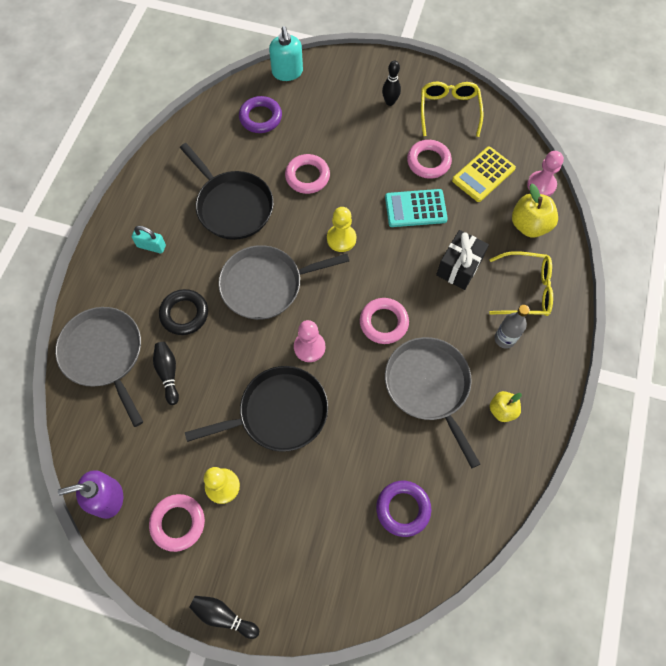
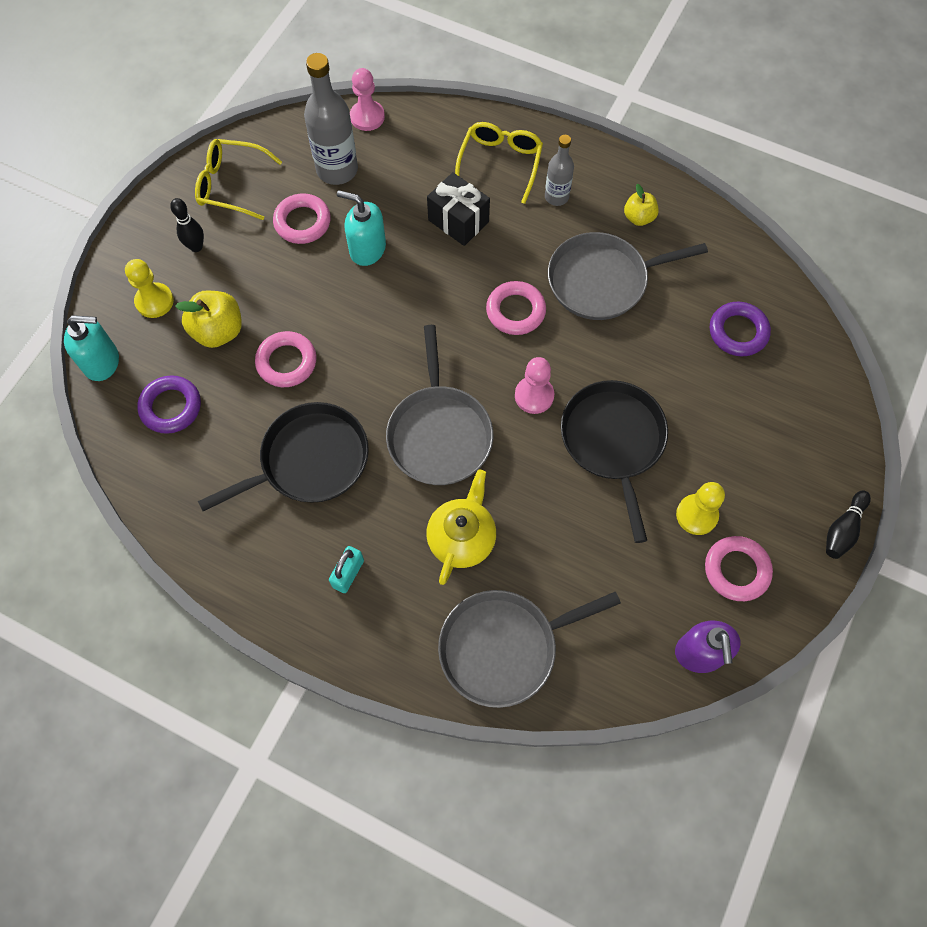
camera: 80 degrees left, 0 degrees up
black bowling pin [153,342,179,405] -> none
black ring [159,289,208,335] -> yellow teapot [426,470,496,585]
yellow pawn [327,207,356,252] -> yellow pawn moved to [125,259,174,318]
turquoise calculator [385,189,448,227] -> turquoise soap dispenser [337,190,386,266]
yellow calculator [452,147,516,202] -> grey bottle [304,53,358,185]
yellow apple [512,183,558,237] -> yellow apple moved to [175,291,242,348]

